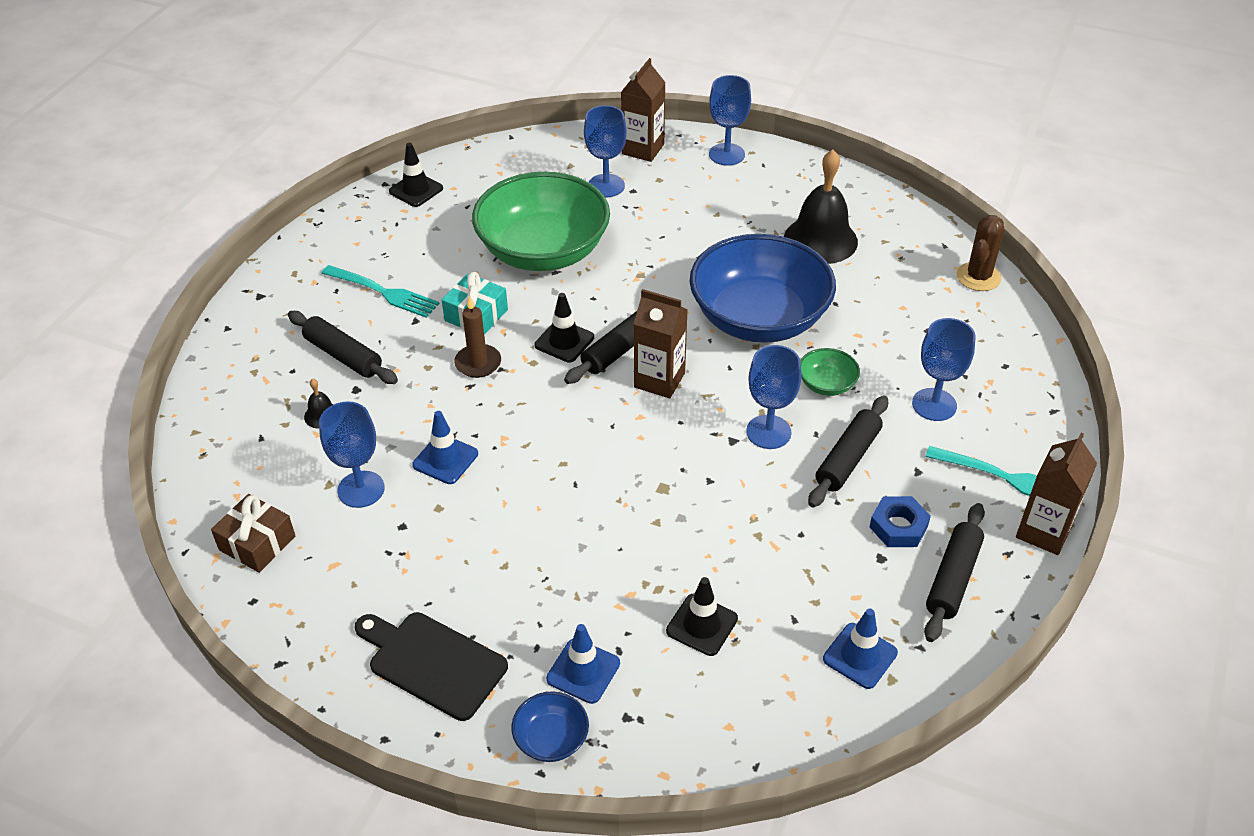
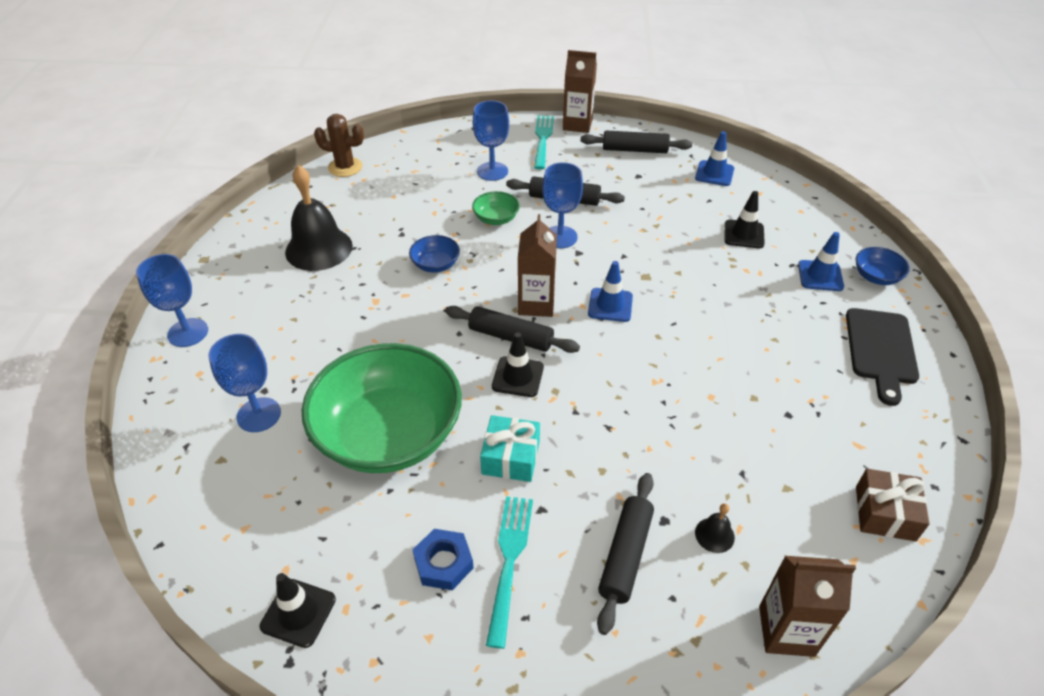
camera: 110 degrees left, 0 degrees up
blue goblet [319,401,385,508] -> none
blue traffic cone [412,411,478,484] -> blue traffic cone moved to [588,261,633,322]
brown candle [454,297,501,378] -> none
brown carton [621,58,666,162] -> brown carton moved to [759,556,856,657]
blue bowl [690,234,836,343] -> blue bowl [409,235,460,273], size x0.41
blue nut [870,496,931,547] -> blue nut moved to [413,529,474,590]

